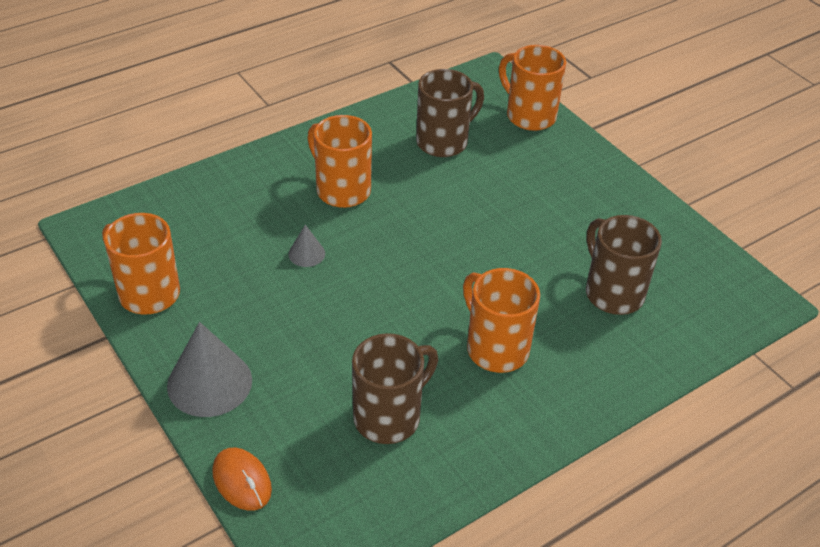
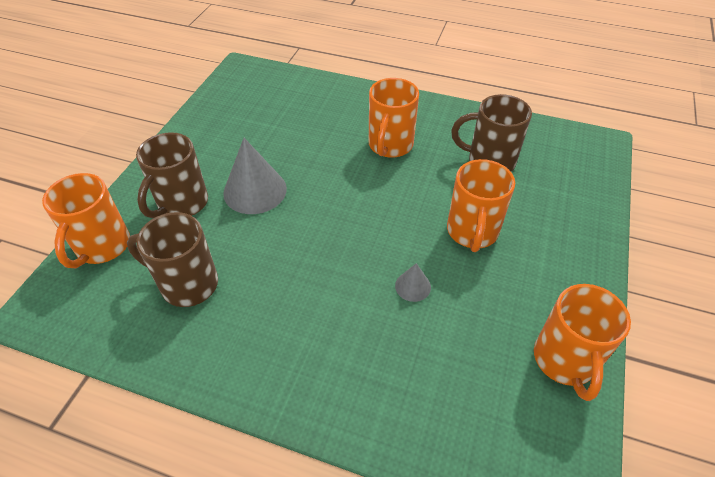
camera: 125 degrees left, 5 degrees up
grey cone [167,322,252,417] -> grey cone moved to [223,138,287,214]
orange mouse [212,448,272,511] -> none
orange mug [307,115,372,208] -> orange mug moved to [447,159,515,252]
brown mug [586,215,662,315] -> brown mug moved to [136,132,208,218]

